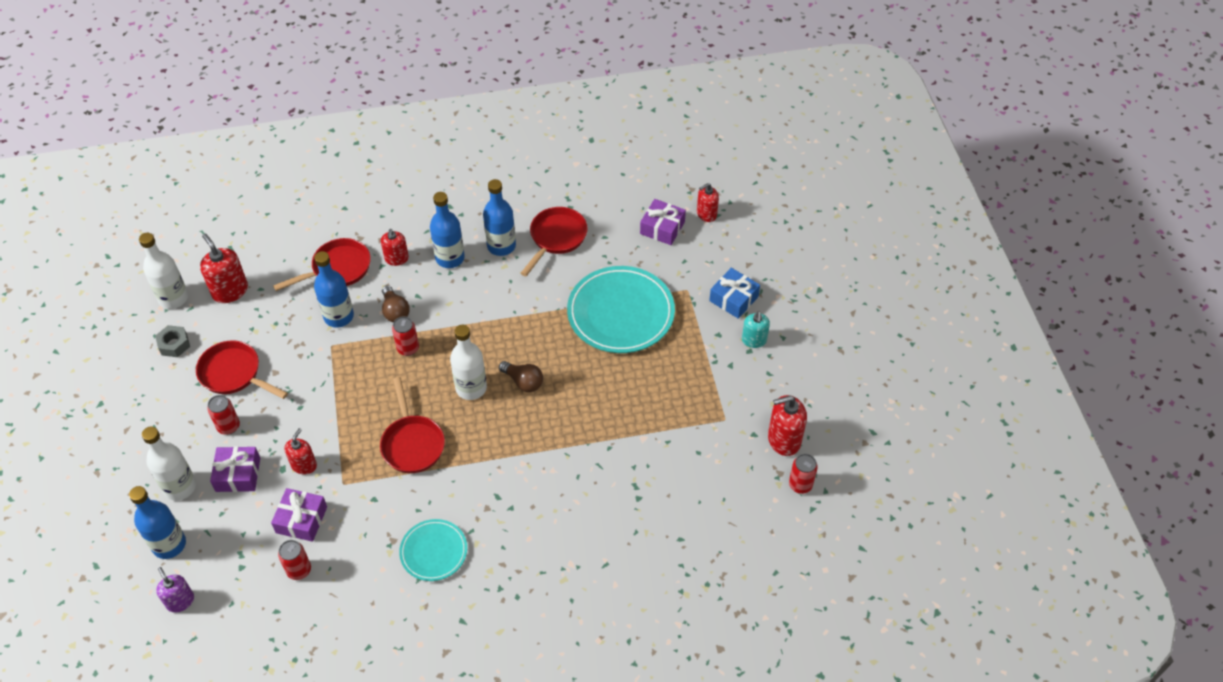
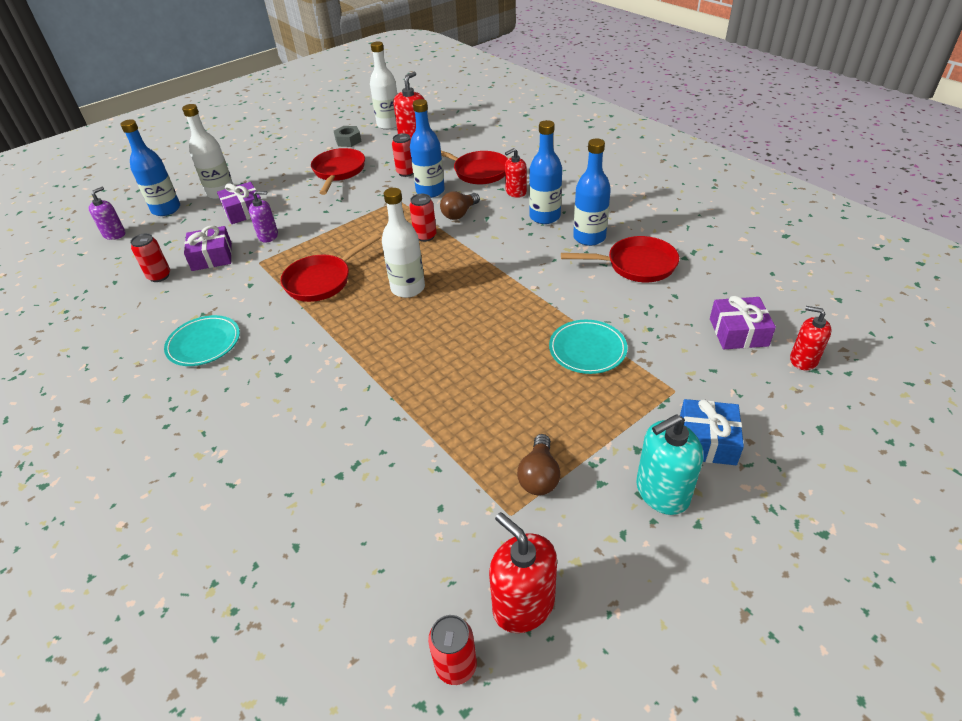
camera: 65 degrees right, 10 degrees down
red can [207,395,240,435] -> red can moved to [392,133,413,177]
red soap dispenser [284,428,317,475] -> purple soap dispenser [249,191,278,242]
brown light bulb [499,361,543,392] -> brown light bulb moved to [517,434,560,495]
turquoise plate [567,266,675,353] -> turquoise plate [549,320,627,374], size x0.56
turquoise soap dispenser [742,311,770,348] -> turquoise soap dispenser [636,414,704,515], size x1.53

